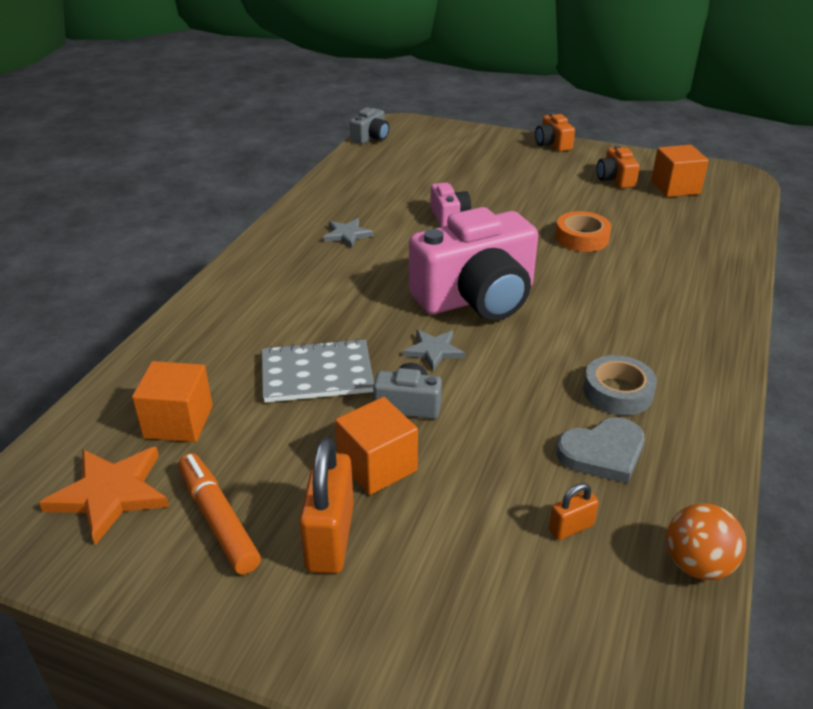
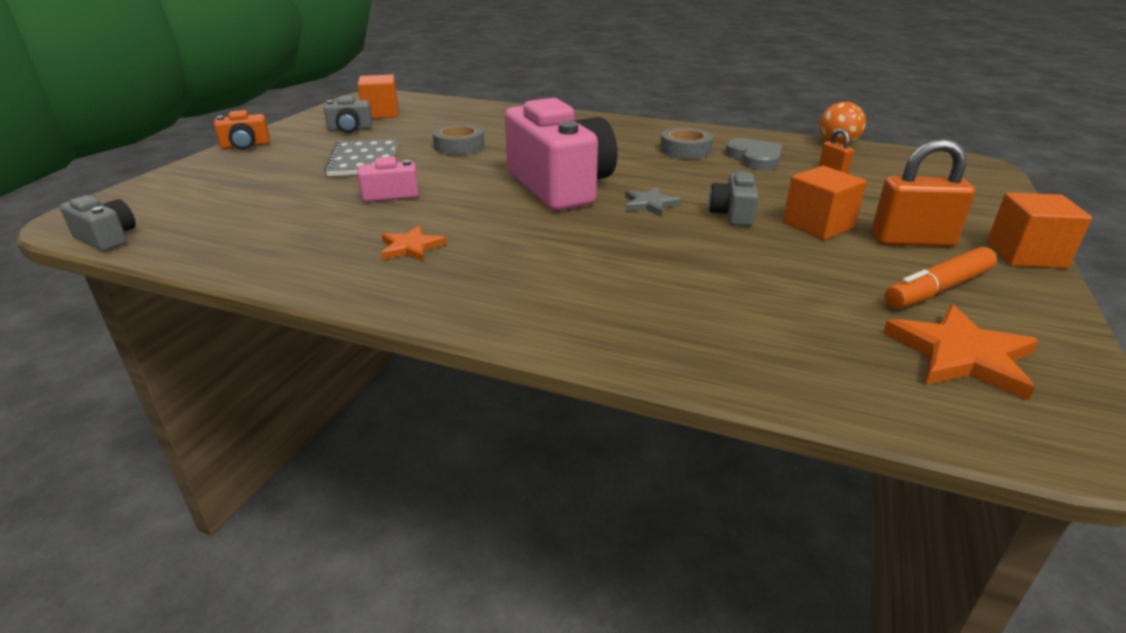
camera: 90 degrees left, 5 degrees down
orange cube [132,361,213,442] -> orange cube moved to [987,193,1092,268]
grey notebook [262,338,374,403] -> grey notebook moved to [324,139,397,176]
grey star [323,218,374,248] -> orange star [381,226,446,262]
orange tape [555,211,611,252] -> grey tape [433,124,485,155]
orange camera [597,145,640,188] -> grey camera [324,96,373,133]

